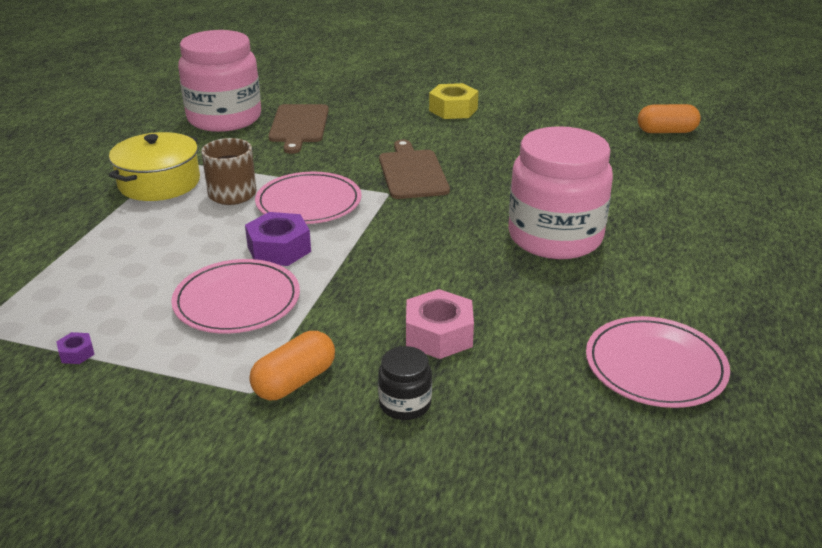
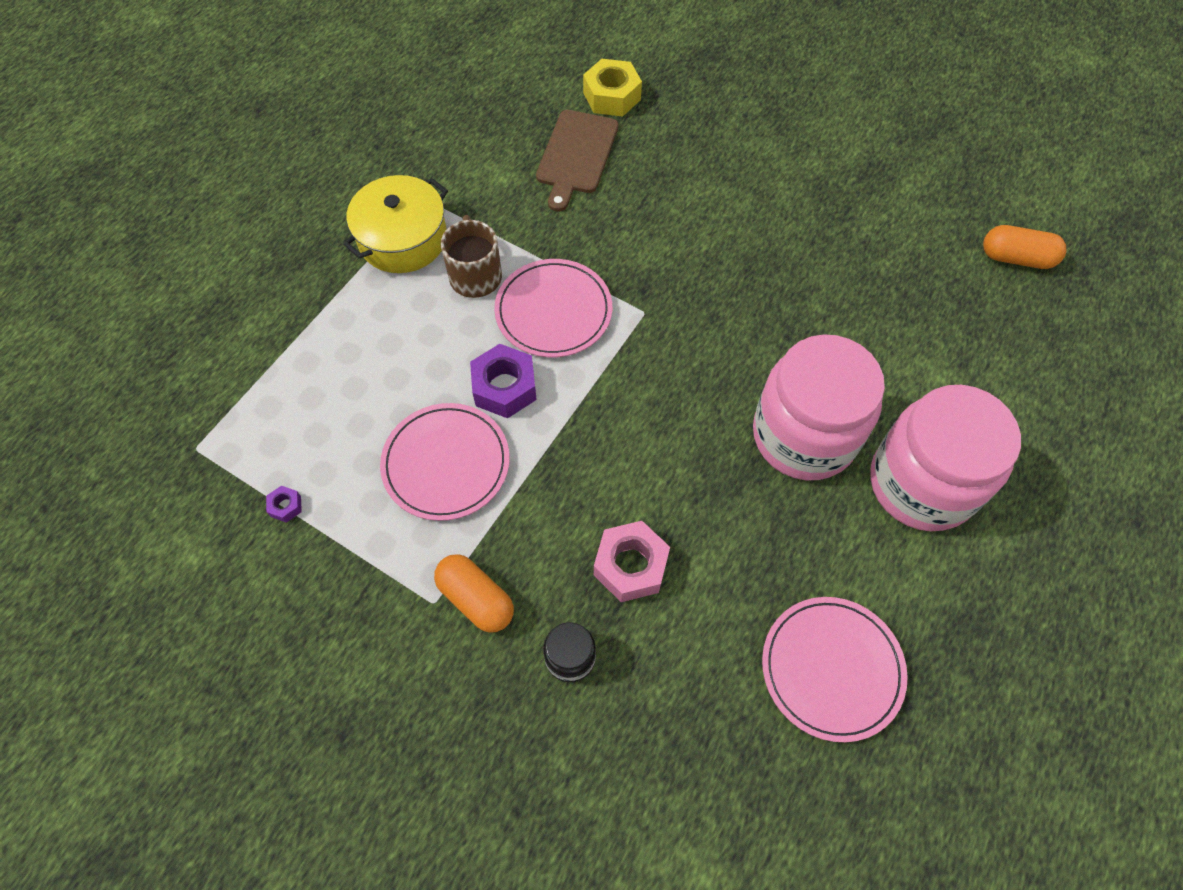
camera: 15 degrees right, 30 degrees up
pink jar [178,30,261,132] -> pink jar moved to [870,385,1021,531]
orange capsule [249,331,335,400] -> orange capsule turned 75 degrees clockwise [434,554,514,633]
brown cutting board [379,140,450,199] -> none
yellow nut [429,83,479,119] -> yellow nut moved to [583,59,642,117]

